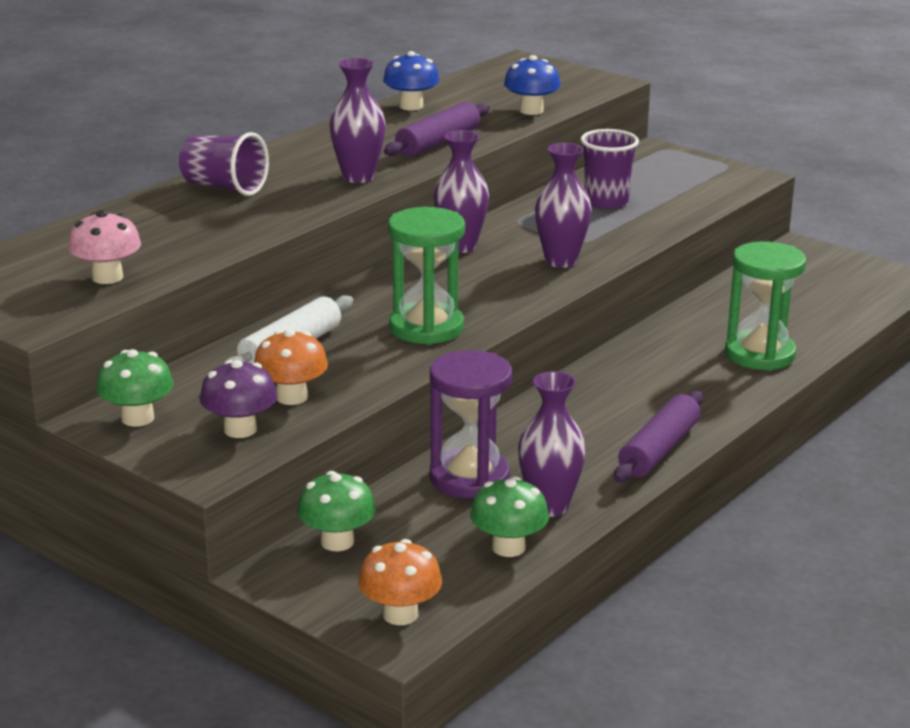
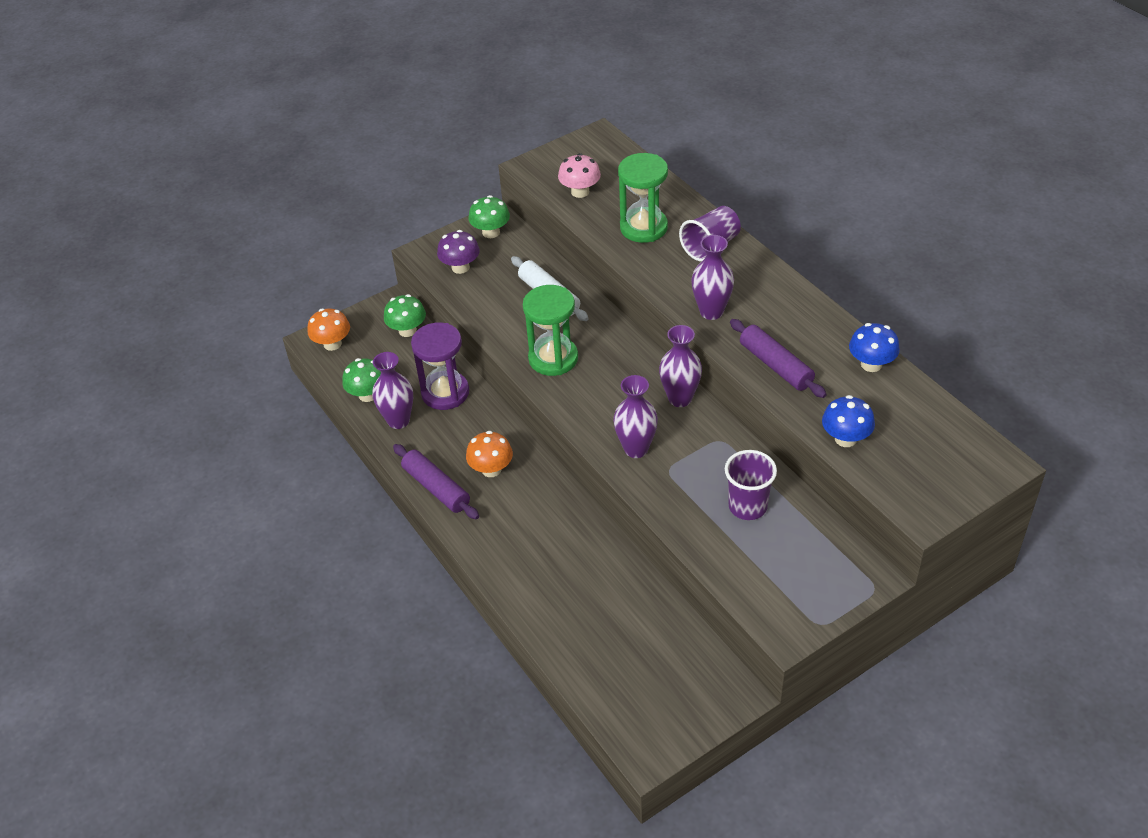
camera: 110 degrees right, 20 degrees up
orange mushroom [254,329,328,405] -> orange mushroom moved to [466,431,513,477]
green hourglass [725,242,806,371] -> green hourglass moved to [618,153,668,243]

